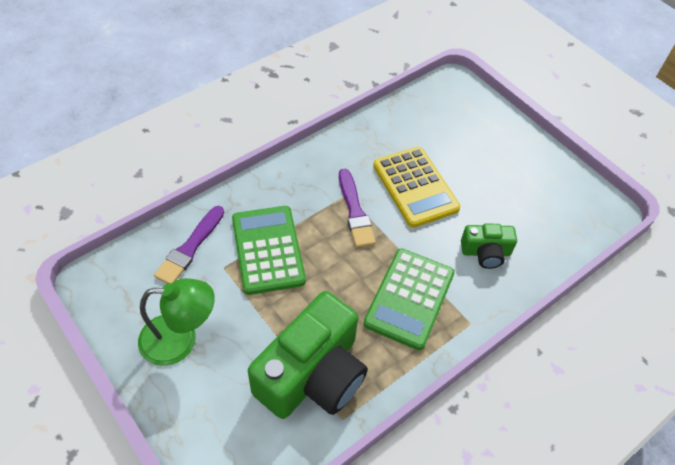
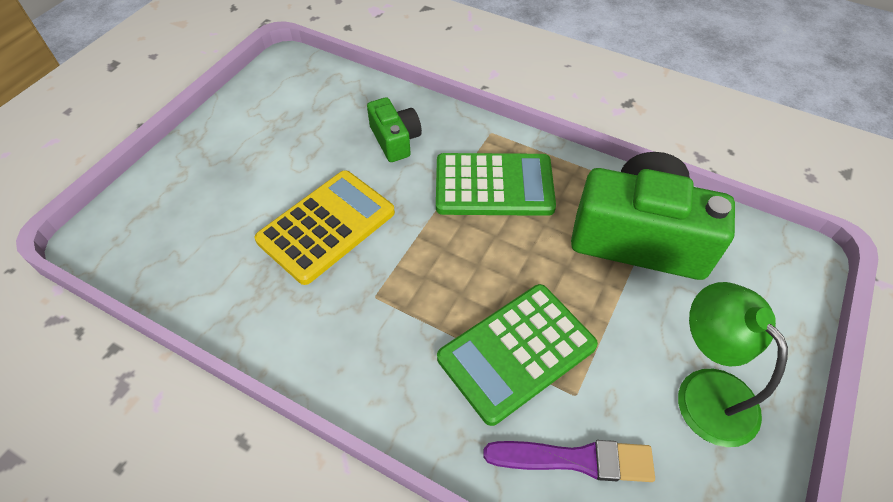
camera: 110 degrees left, 0 degrees up
purple brush [339,169,376,248] -> none

